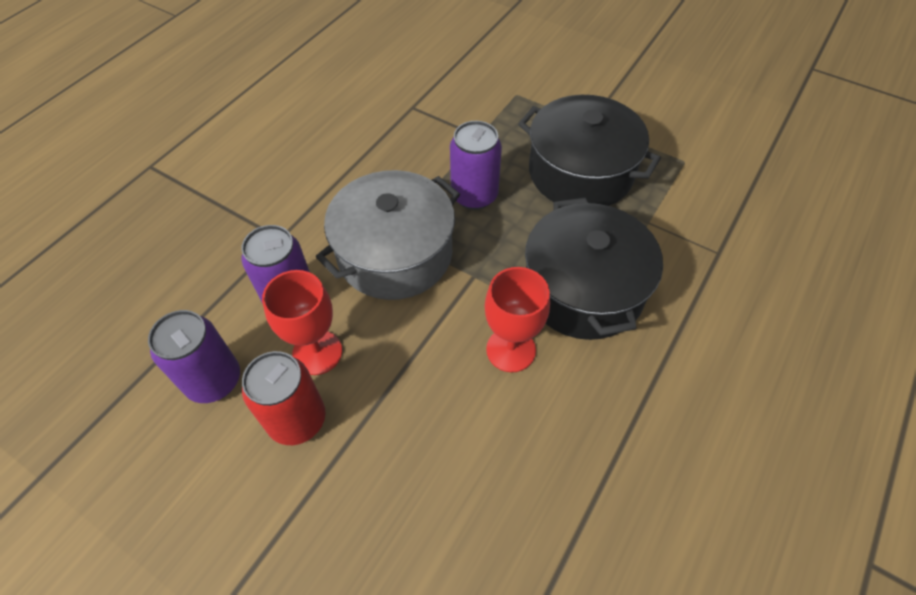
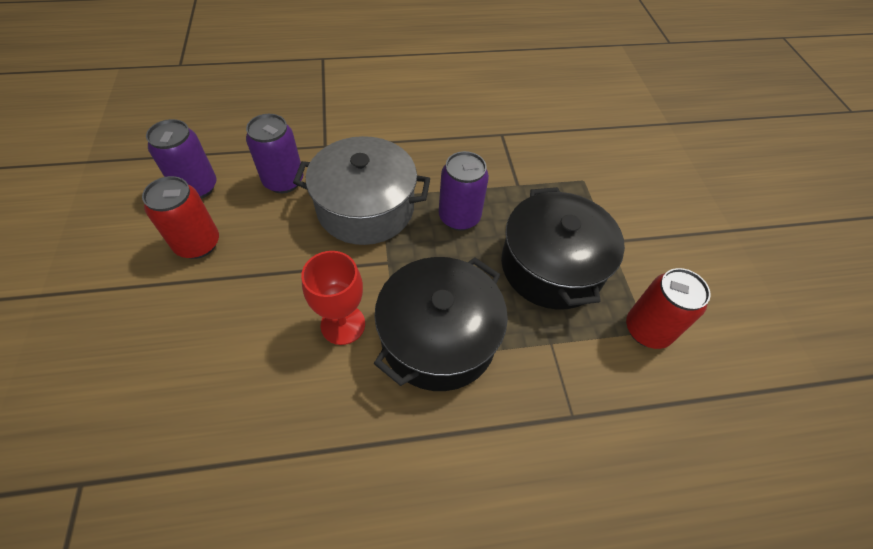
camera: 45 degrees right, 0 degrees up
red goblet [262,270,342,375] -> none
none -> red can [626,268,711,349]

